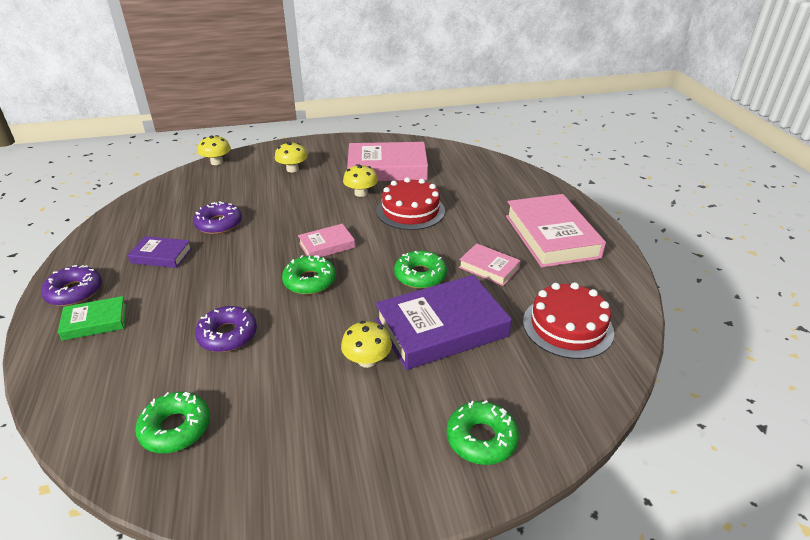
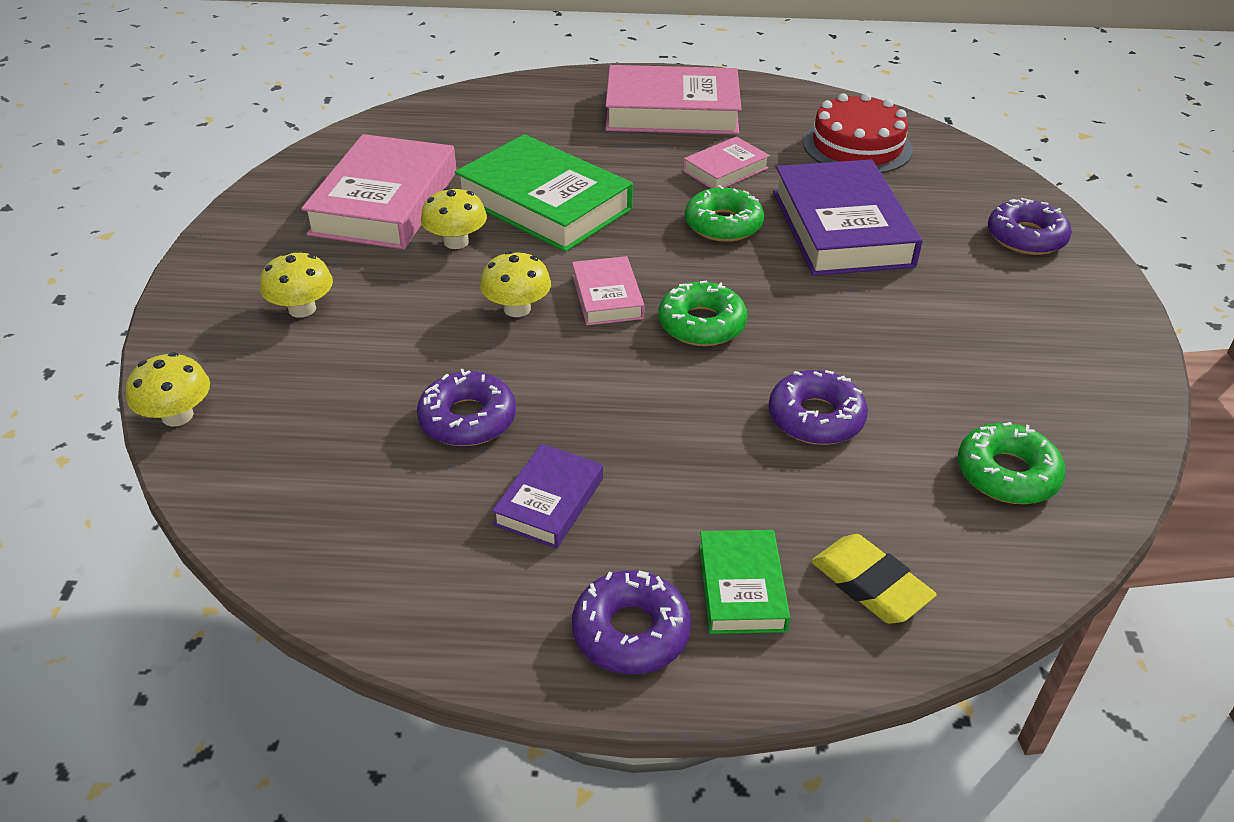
camera: 75 degrees left, 5 degrees up
yellow mushroom [341,321,392,368] -> yellow mushroom moved to [480,251,551,317]
red cake [377,177,445,230] -> green book [455,134,633,252]
green donut [447,400,519,465] -> purple donut [988,198,1072,255]
none -> yellow eraser [811,534,937,624]

